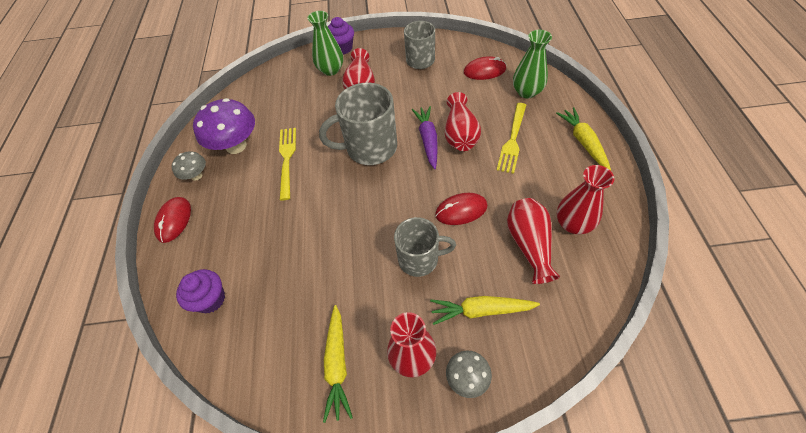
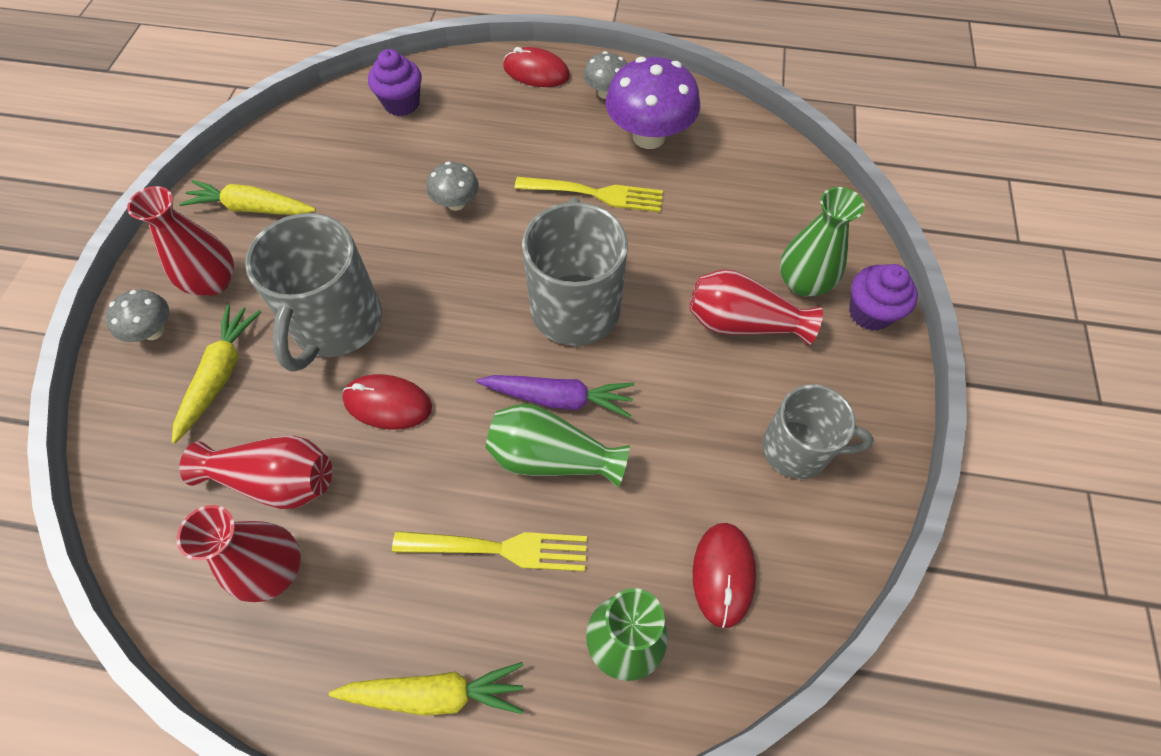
camera: 100 degrees right, 5 degrees up
grey mug [394,217,456,277] -> grey mug [245,213,382,372], size x1.52
red mouse [435,193,488,225] -> red mouse turned 75 degrees counterclockwise [342,374,432,429]
red vase [445,92,481,151] -> green vase [485,403,630,488]
yellow fork [497,103,526,174] -> yellow fork turned 150 degrees clockwise [392,531,587,572]
none -> grey mushroom [427,162,479,211]

